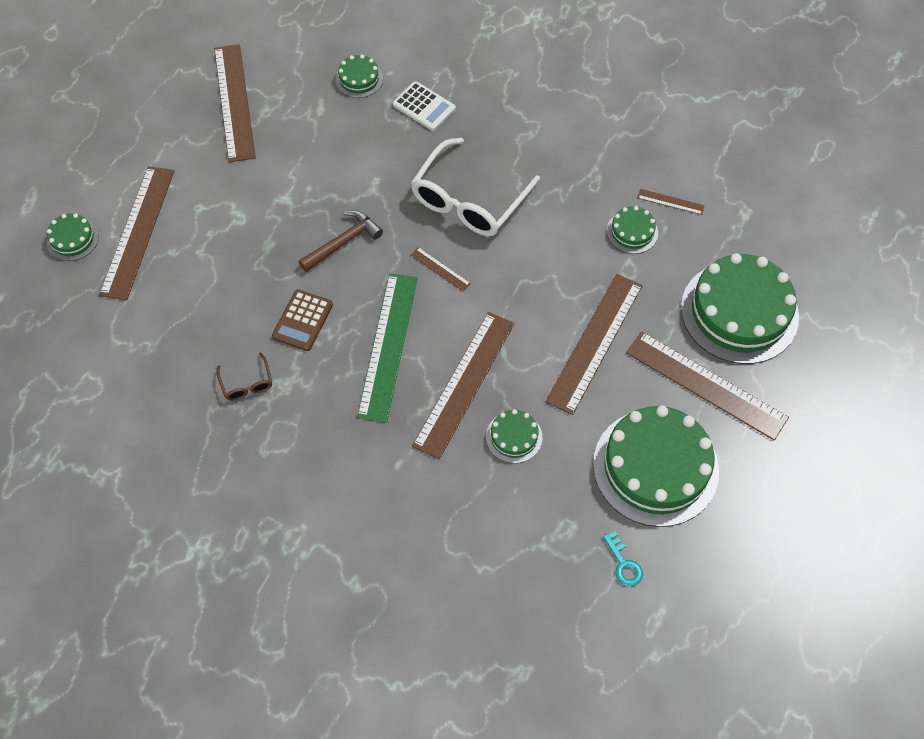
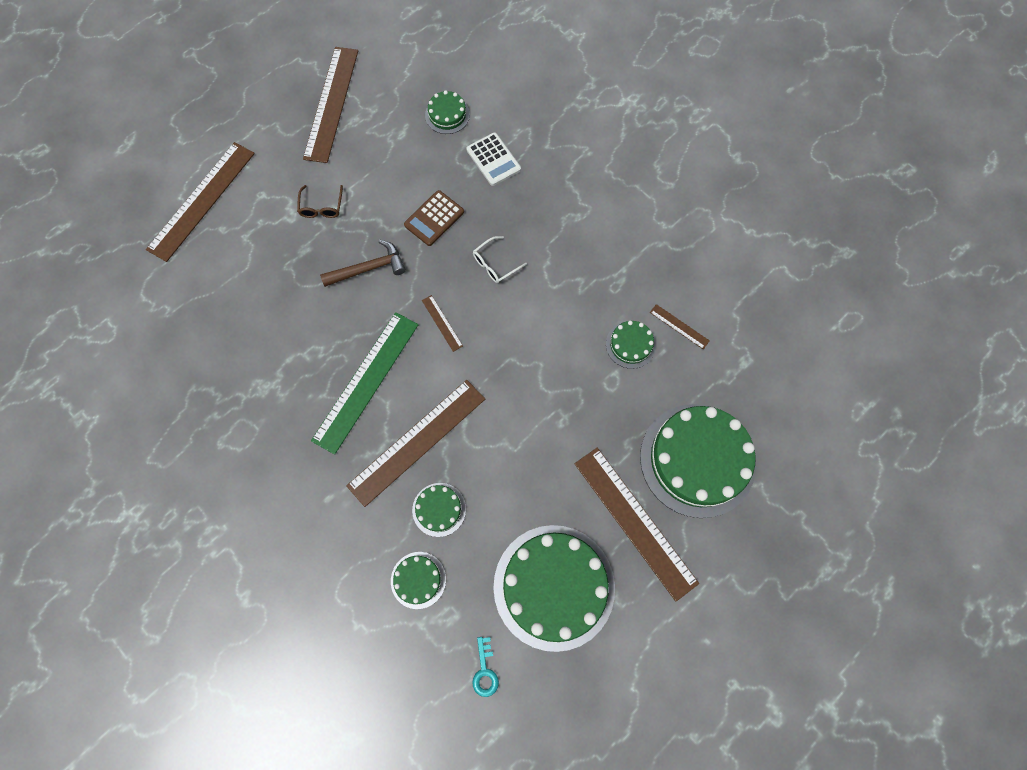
camera: 20 degrees right, 10 degrees up
green cake [46,213,99,261] -> green cake moved to [391,552,446,609]
brown glasses [216,352,272,401] -> brown glasses moved to [297,185,343,218]
brown calculator [272,290,333,351] -> brown calculator moved to [404,190,464,246]
white glasses [411,138,540,236] -> white glasses [473,236,527,283], size x0.44
brown ruler [545,274,643,415] -> none

